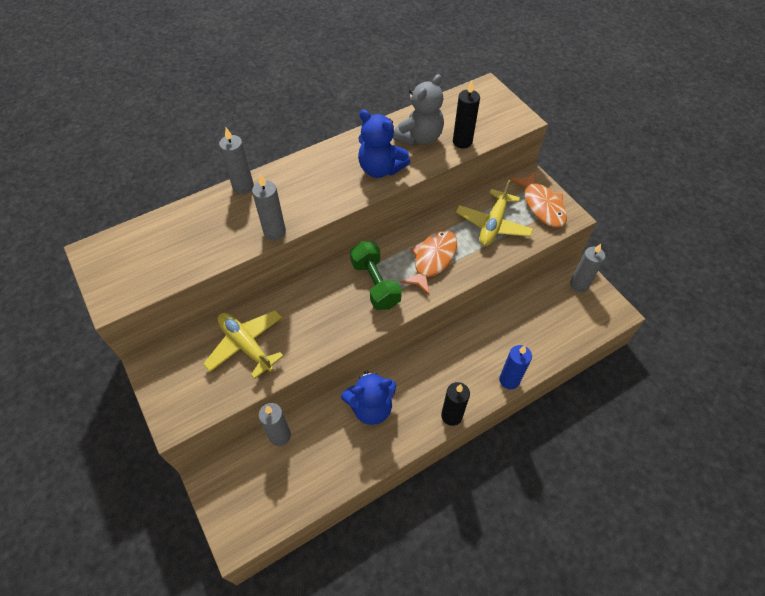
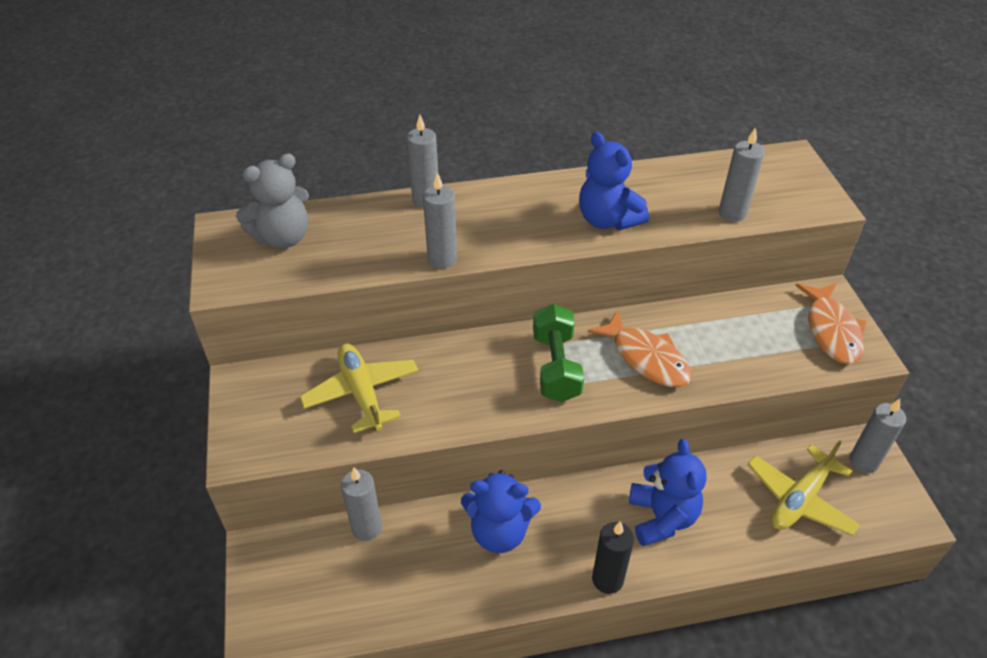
camera: 20 degrees right, 10 degrees down
grey teddy bear [393,74,444,146] -> grey teddy bear moved to [236,153,309,248]
orange fish [400,230,457,295] -> orange fish turned 90 degrees clockwise [587,310,692,387]
black candle [453,81,480,149] -> grey candle [719,127,765,222]
yellow plane [456,180,533,246] -> yellow plane moved to [747,440,860,536]
blue candle [499,345,532,389] -> none
none -> blue teddy bear [629,439,707,546]

